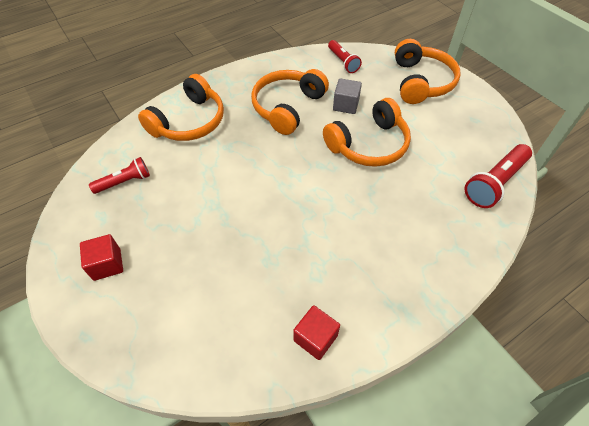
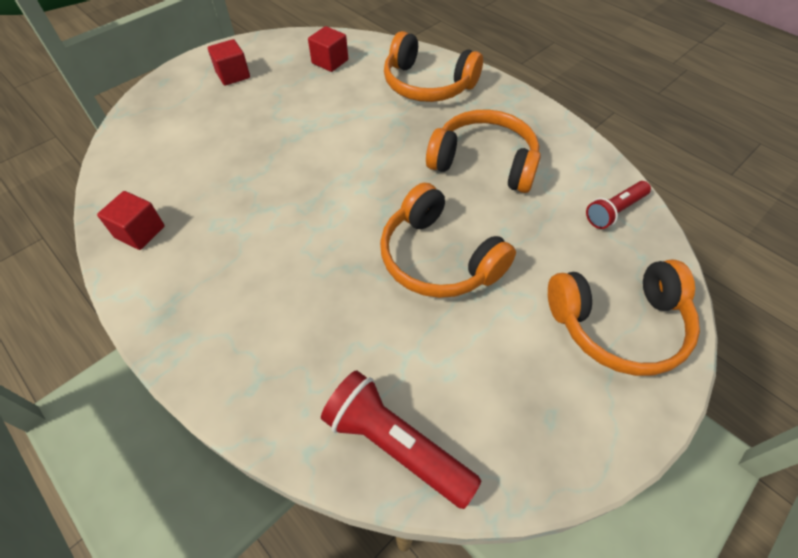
camera: 80 degrees right, 0 degrees up
red flashlight [89,157,150,194] -> red cube [308,26,348,72]
grey cube [333,78,362,114] -> none

